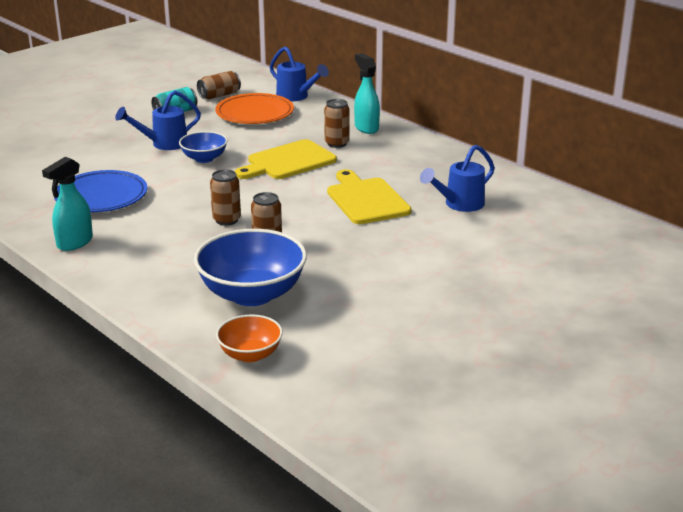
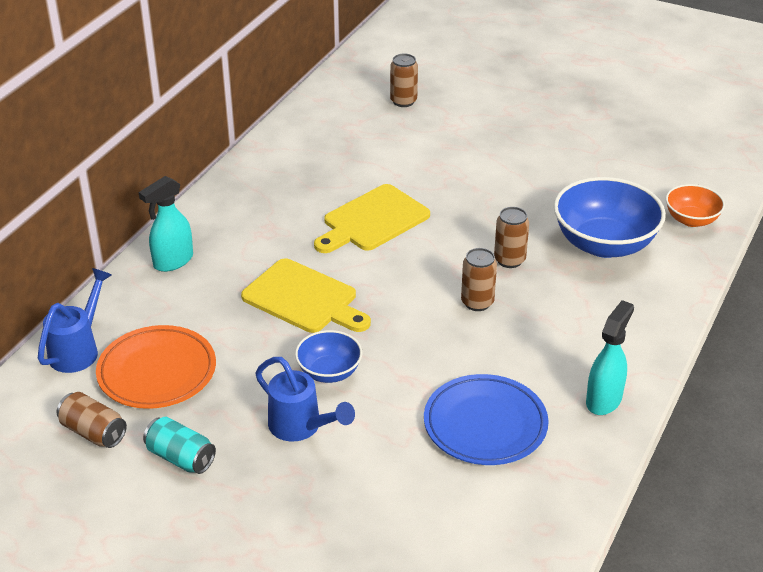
camera: 110 degrees left, 10 degrees up
turquoise spray bottle [42,157,93,251] -> turquoise spray bottle turned 75 degrees counterclockwise [586,300,634,415]
brown can [324,99,350,148] -> brown can moved to [390,54,418,107]
blue watering can [420,145,495,212] -> none

